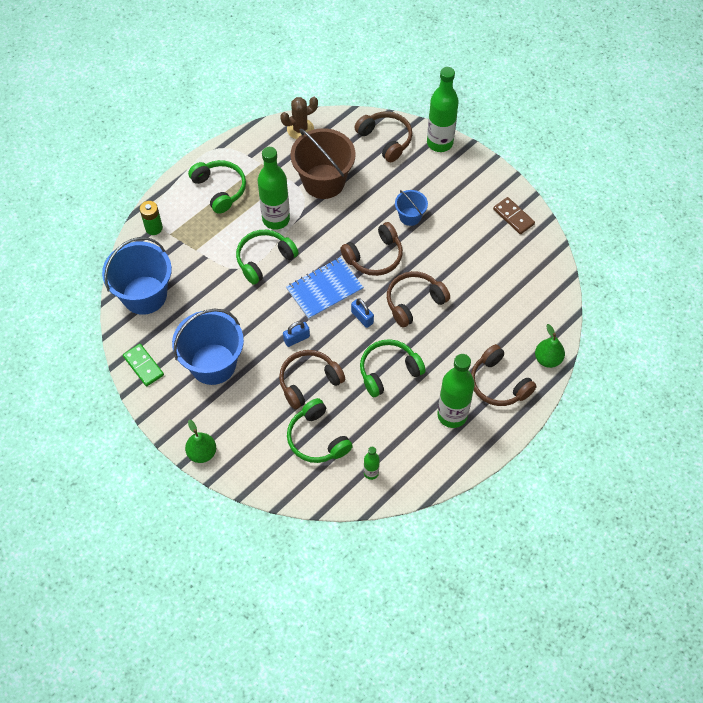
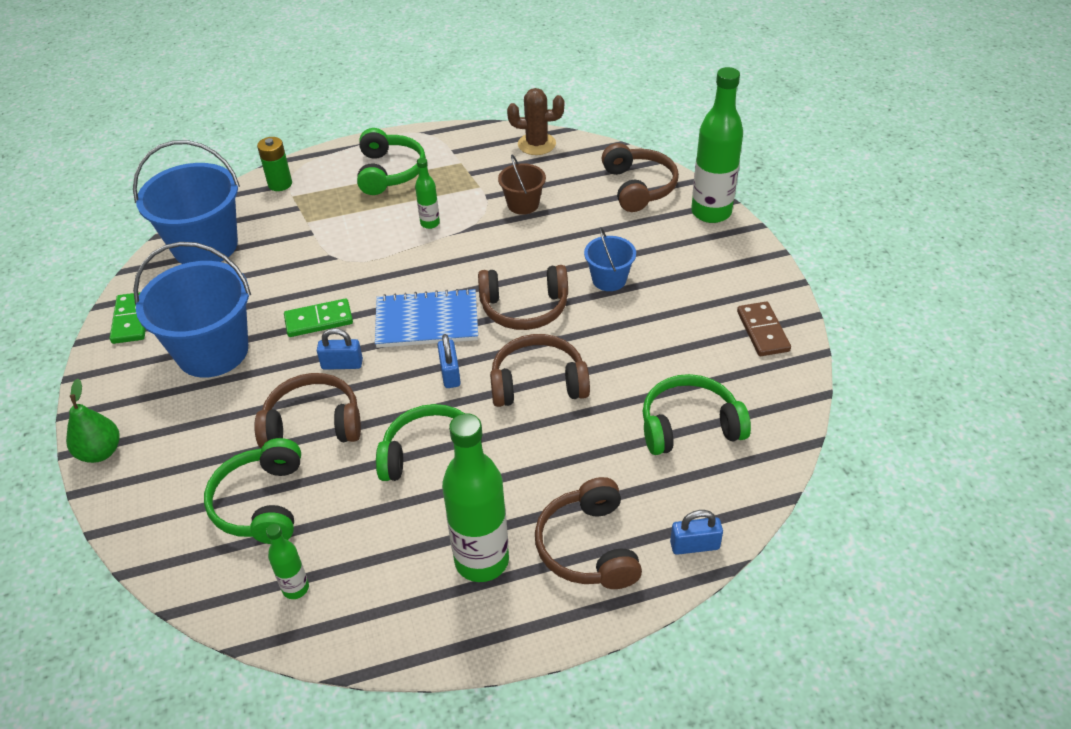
camera: 30 degrees right, 15 degrees down
green headphones [236,230,299,285] -> green headphones moved to [642,374,751,455]
green bottle [258,147,290,230] -> green bottle [415,158,440,229], size x0.49
brown bucket [291,128,355,199] -> brown bucket [498,155,546,215], size x0.51
green pear [535,324,565,368] -> blue padlock [670,510,723,555]
none -> green domino [284,298,353,337]

